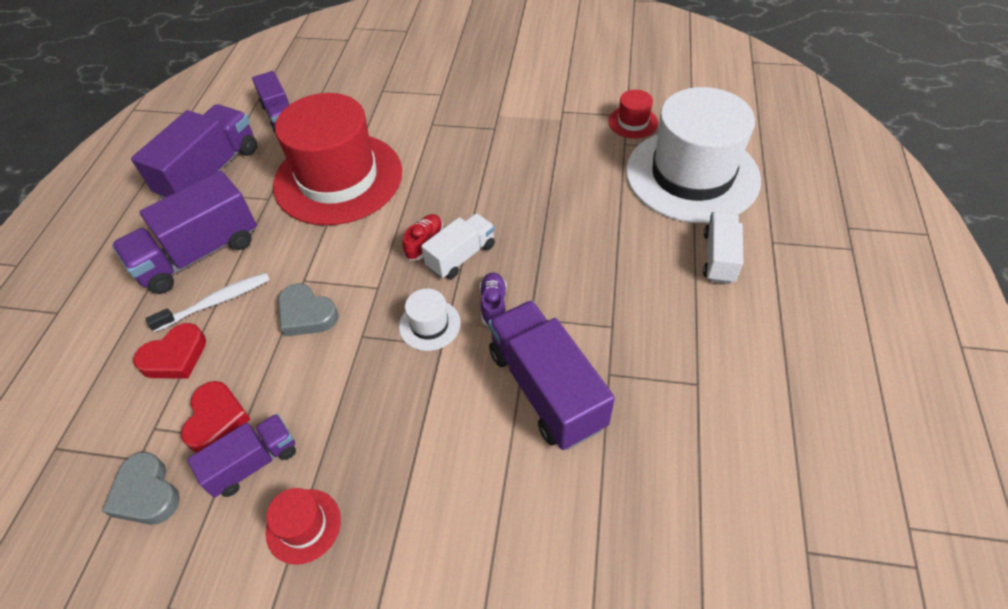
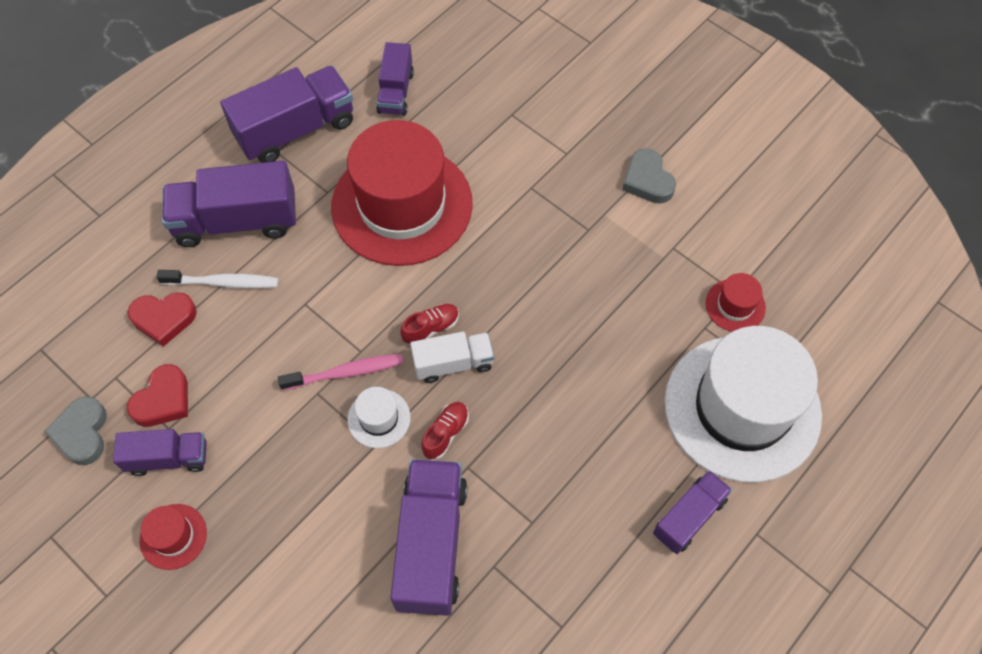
camera: 30 degrees right, 10 degrees up
grey heart [278,283,339,337] -> grey heart moved to [622,148,676,204]
purple shoe [480,272,507,326] -> red shoe [421,402,469,459]
white truck [703,212,743,284] -> purple truck [653,470,732,554]
none -> pink toothbrush [278,354,403,390]

